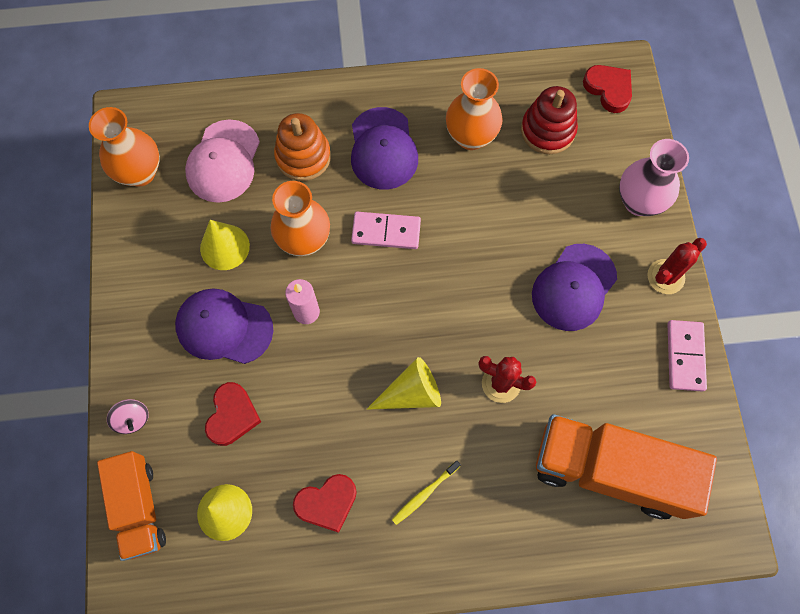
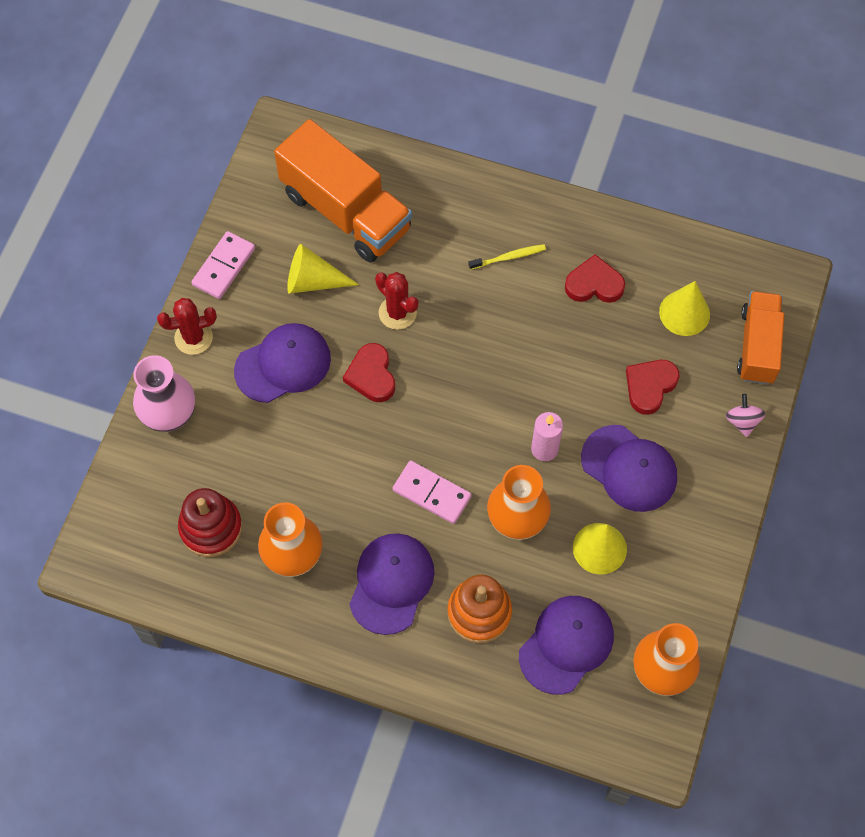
camera: 155 degrees left, 5 degrees down
pink cap [185,119,260,203] -> purple cap [519,596,614,694]
yellow cone [367,357,441,410] -> yellow cone moved to [287,244,359,294]
red heart [583,65,632,113] -> red heart moved to [343,343,395,402]

